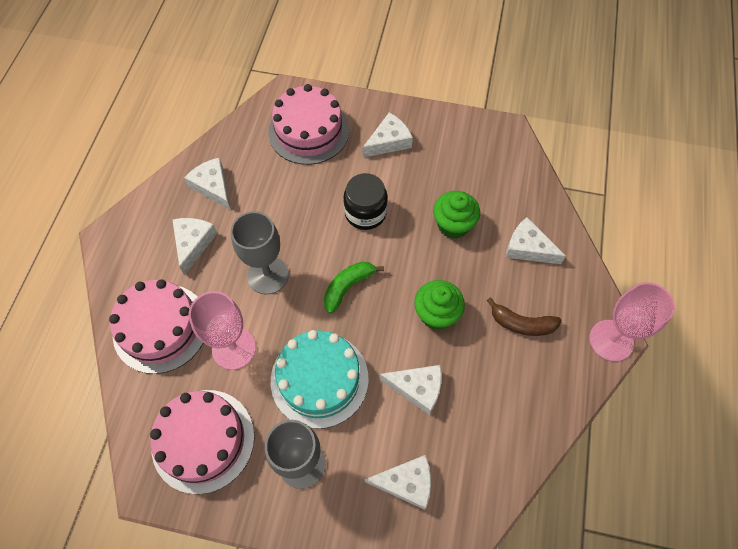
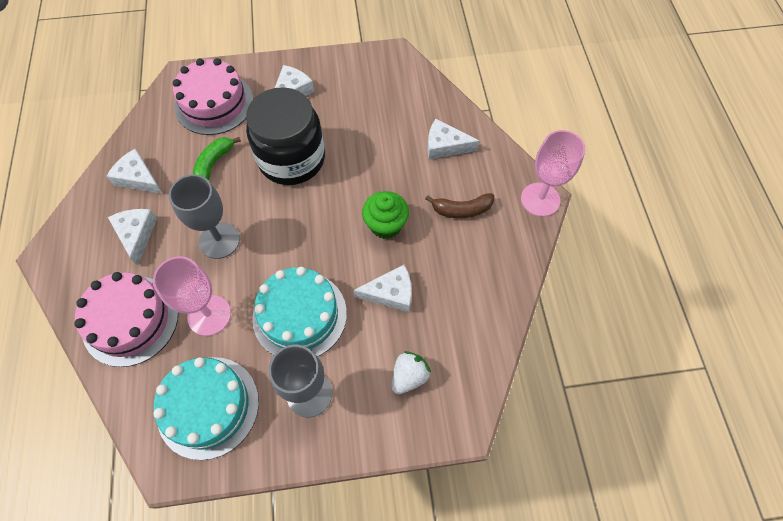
camera: 20 degrees left, 0 degrees up
pink cake [150,390,255,494] -> turquoise cake [153,357,259,460]
green banana [324,262,384,314] -> green banana moved to [193,137,241,181]
black jar [343,173,388,230] -> black jar [246,87,325,185], size x1.70
white cheese [365,455,431,510] -> white strawberry [392,351,431,394]
green cupcake [433,191,480,239] -> none

